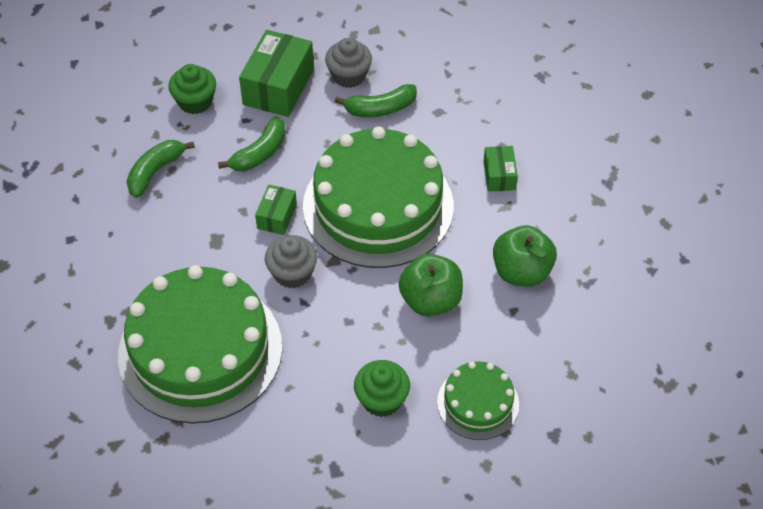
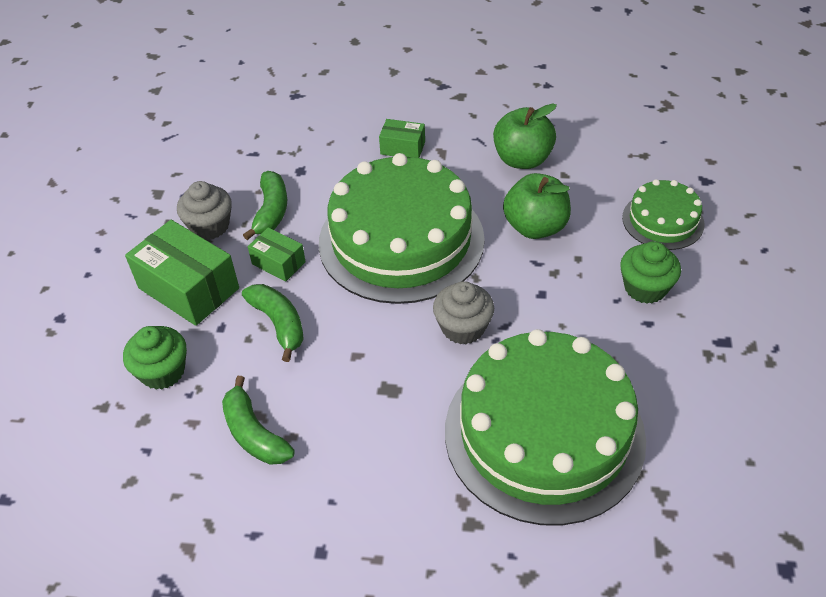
camera: 70 degrees left, 5 degrees down
green box [255,185,297,235] -> green box moved to [248,227,306,282]

